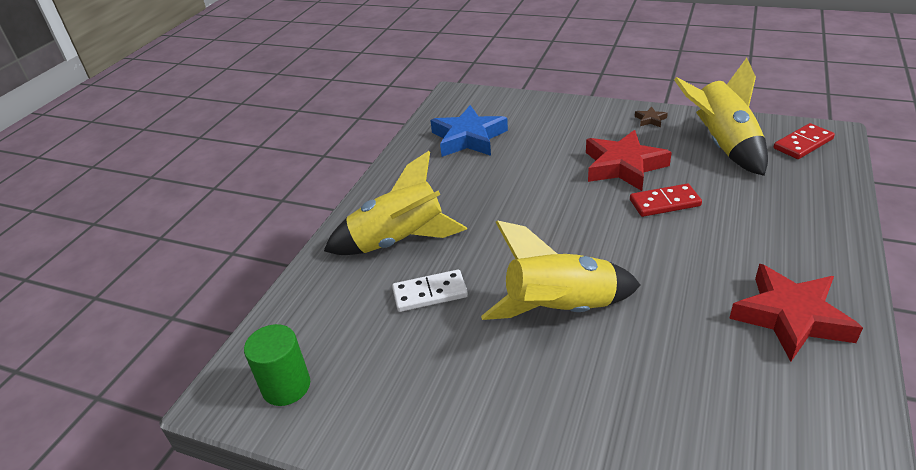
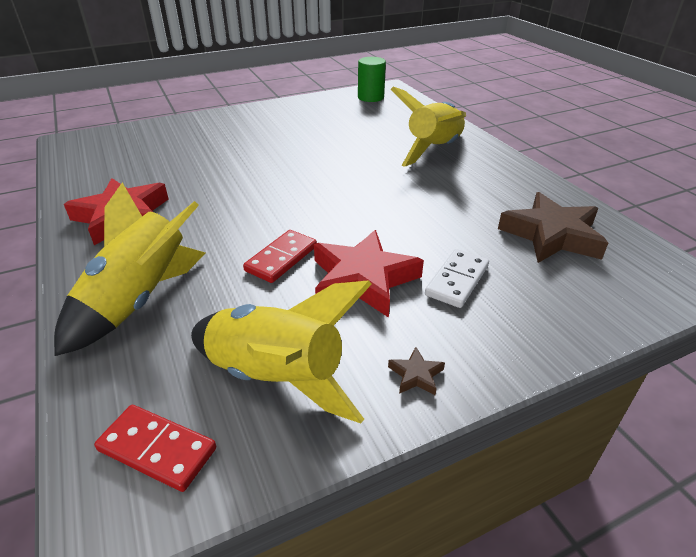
camera: 130 degrees right, 0 degrees up
white domino [392,270,468,312] -> white domino moved to [425,249,489,308]
blue star [430,105,508,157] -> brown star [498,192,608,263]
yellow rocket [481,220,640,320] -> yellow rocket moved to [54,182,205,356]
red domino [774,123,835,159] -> red domino turned 75 degrees counterclockwise [94,405,216,492]

